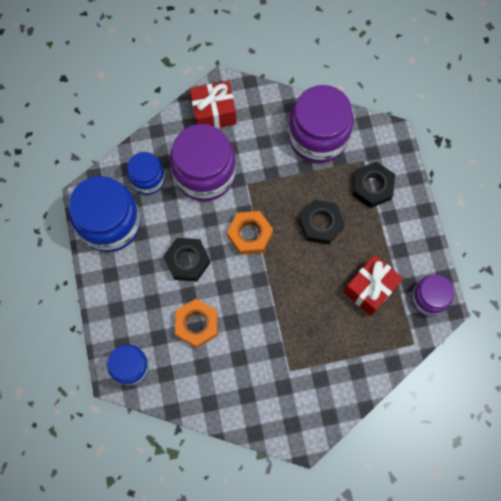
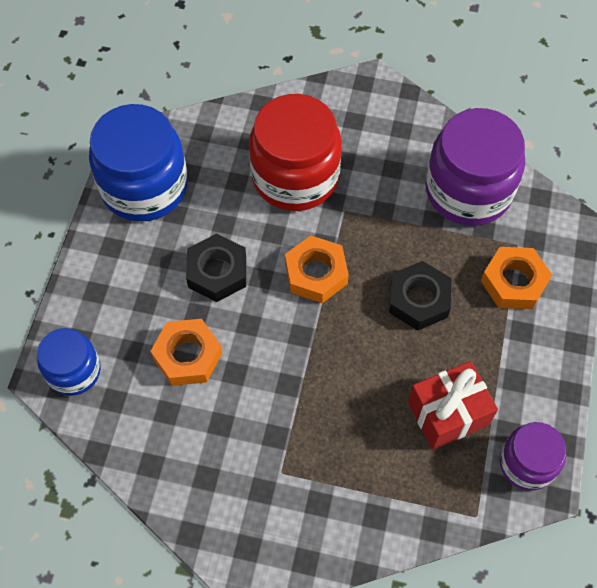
camera: 25 degrees right, 10 degrees down
blue jar [127,152,165,195] -> none
purple jar [170,124,236,201] -> red jar [249,94,342,211]
red gift [190,81,236,128] -> none
black nut [352,161,395,208] -> orange nut [481,247,552,309]

